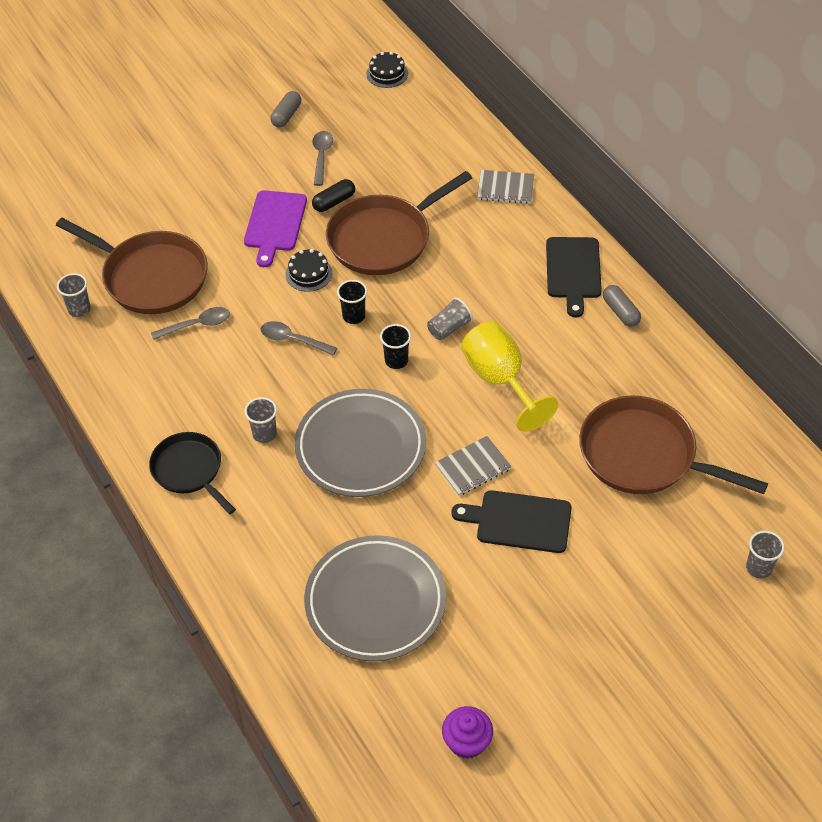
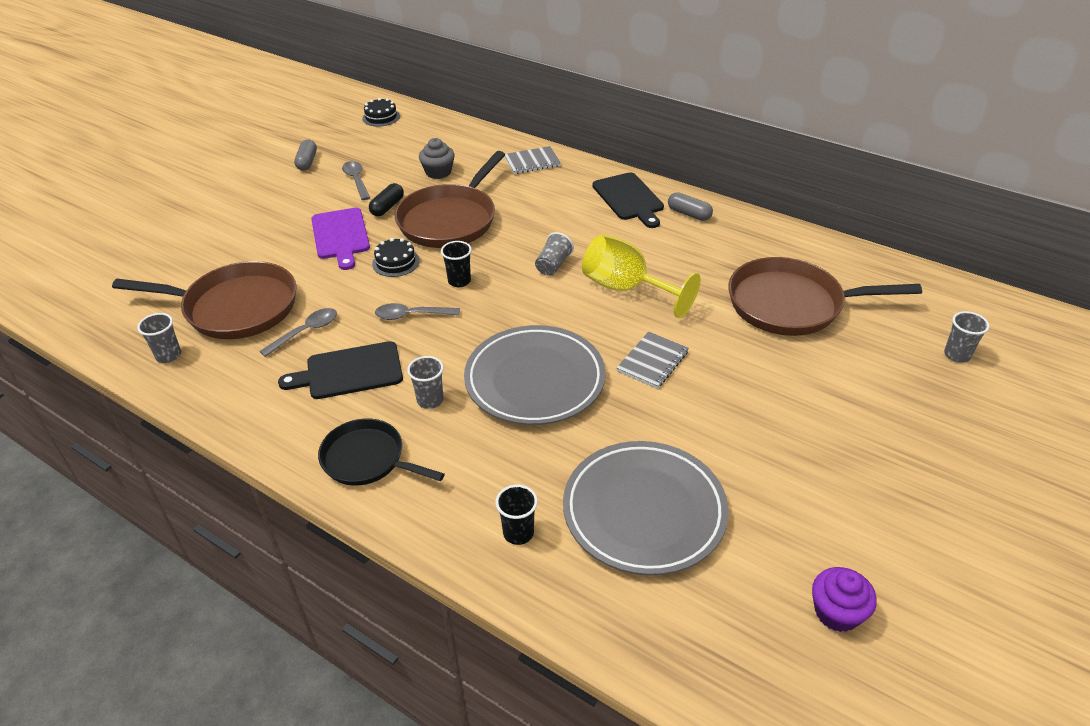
camera: 25 degrees left, 10 degrees down
black cup [380,324,411,369] -> black cup moved to [495,485,538,545]
black cutting board [452,490,572,553] -> black cutting board moved to [278,341,403,399]
none -> grey cupcake [419,138,455,179]

